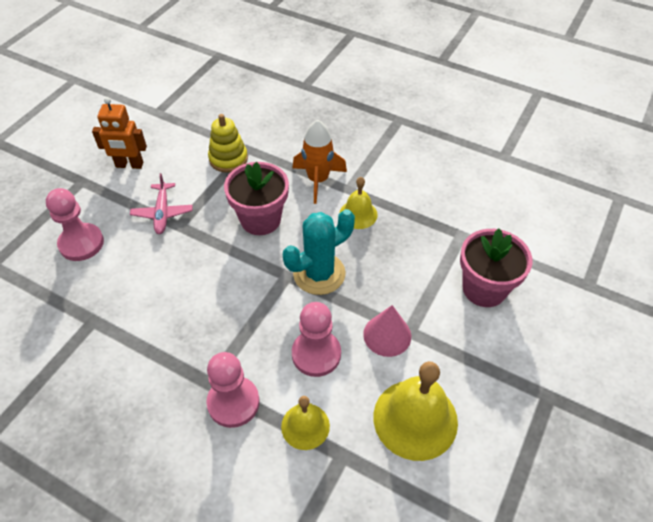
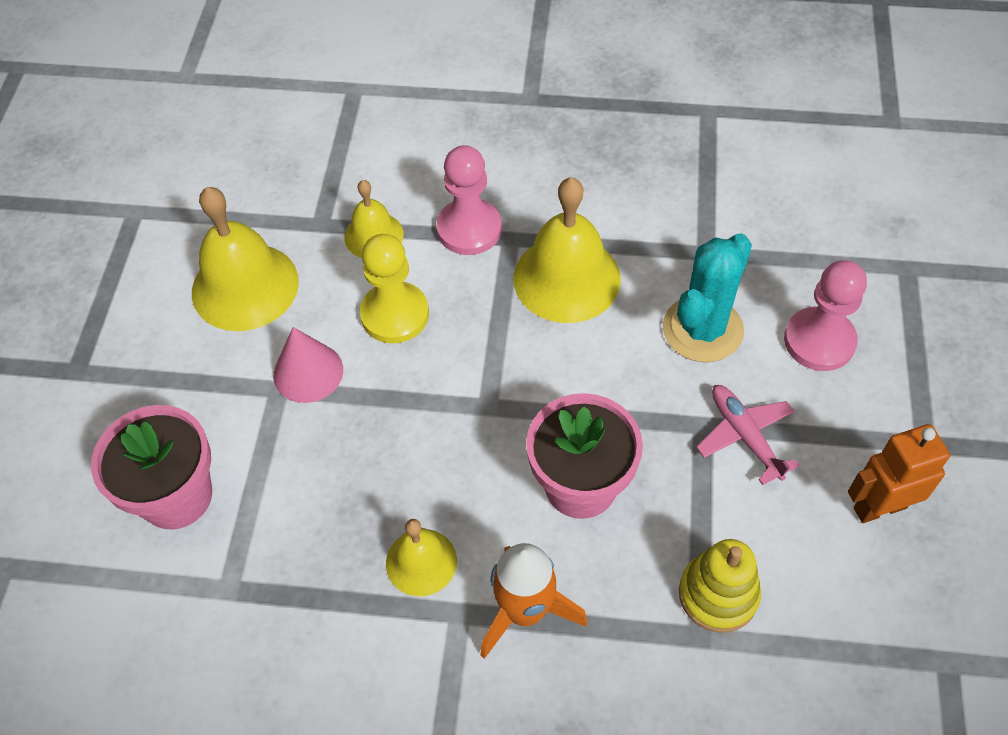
camera: 160 degrees right, 5 degrees up
turquoise cactus [283,209,355,295] -> turquoise cactus moved to [663,234,752,362]
pink pawn [292,302,341,377] -> yellow pawn [360,234,429,343]
none -> yellow bell [513,177,621,323]

